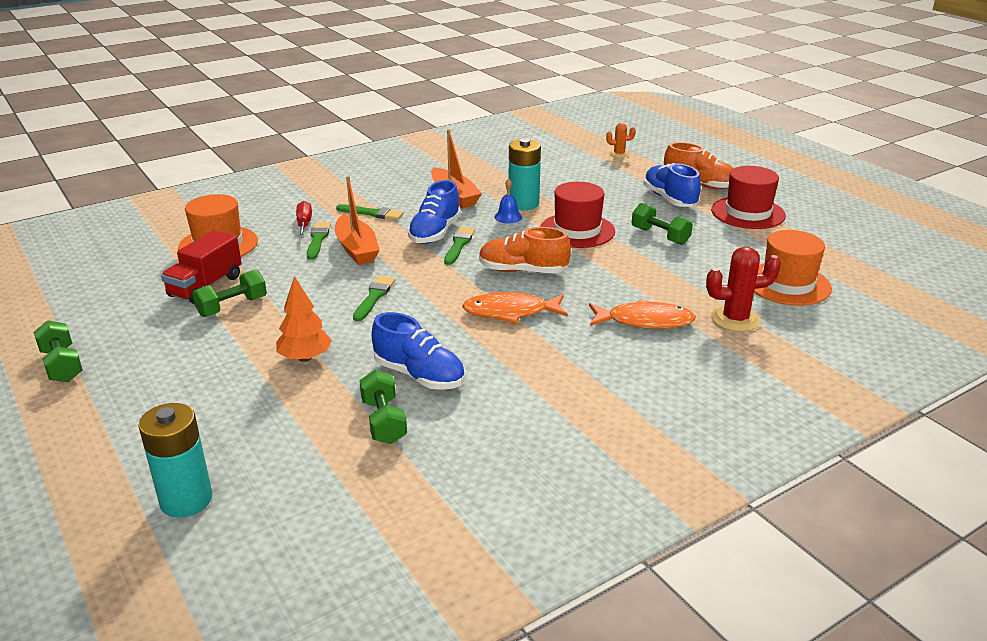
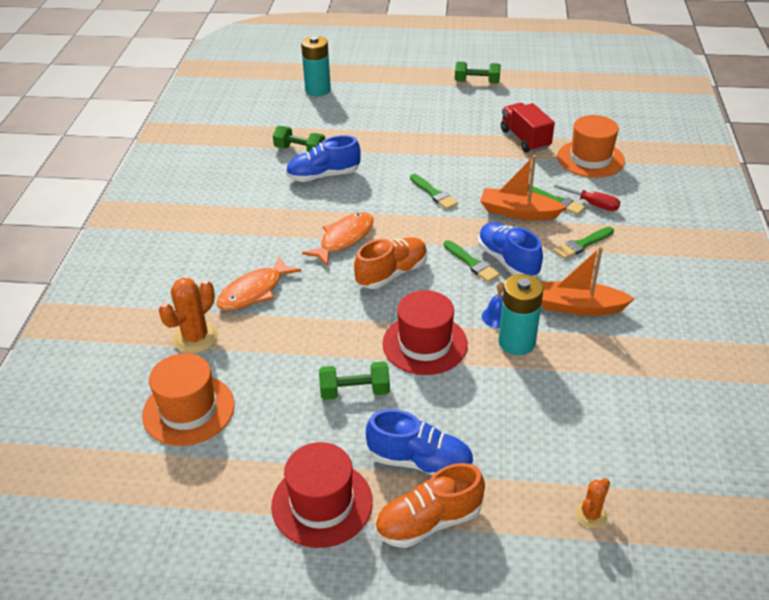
camera: 130 degrees right, 10 degrees up
green dumbbell [192,269,267,317] -> none
orange tree [276,276,332,362] -> none
red cactus [706,246,781,332] -> orange cactus [159,278,219,354]

